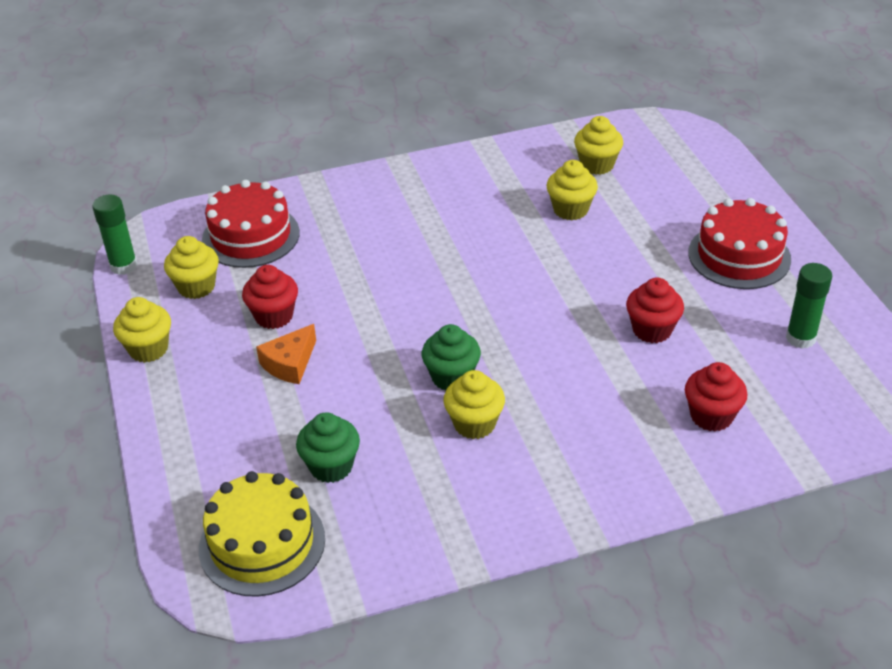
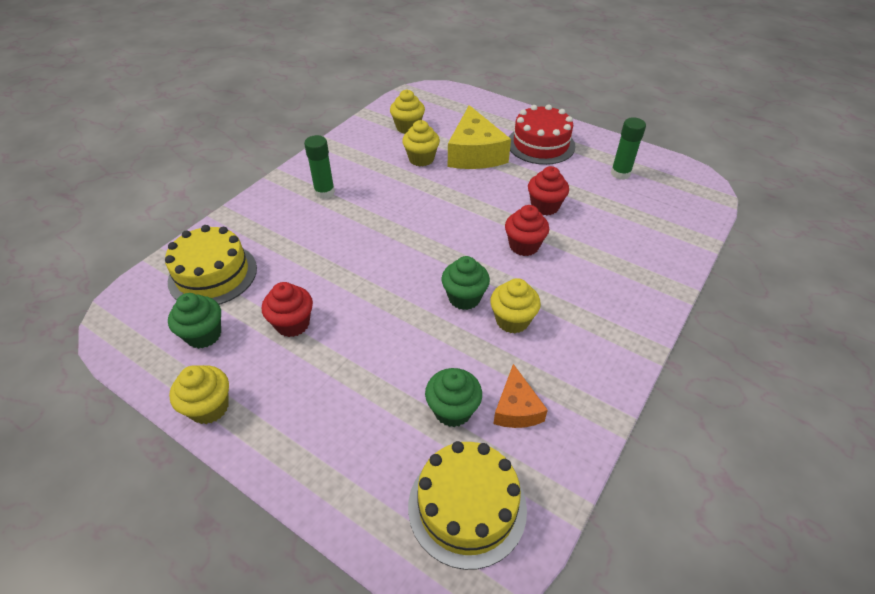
camera: 40 degrees left, 5 degrees up
green glue stick [92,194,138,275] -> green glue stick moved to [304,135,335,199]
yellow cupcake [164,236,219,299] -> green cupcake [168,293,221,349]
red cake [202,180,300,268] -> yellow cake [165,225,257,305]
orange cheese [256,324,316,384] -> orange cheese moved to [493,364,548,428]
red cupcake [685,362,747,432] -> red cupcake moved to [505,205,549,256]
none -> yellow cheese [448,105,511,169]

